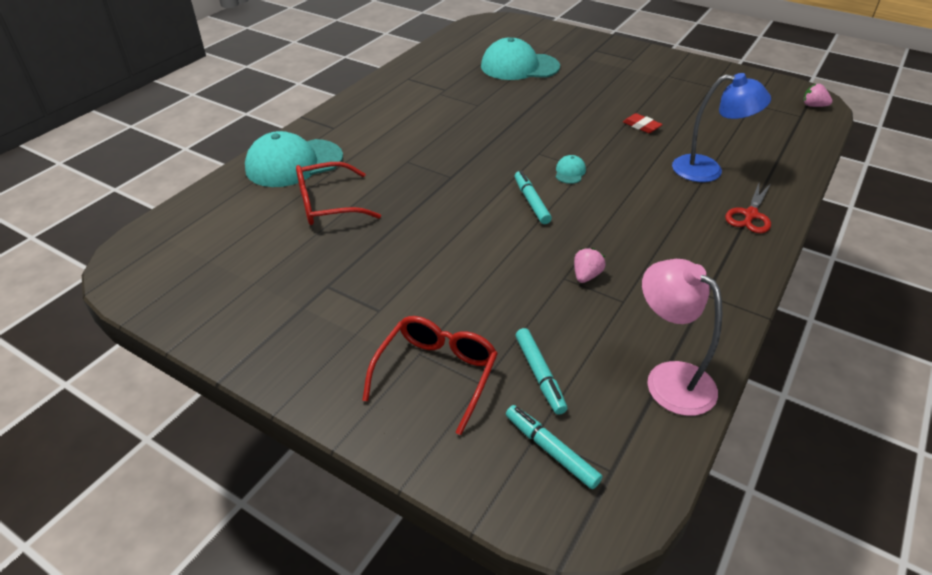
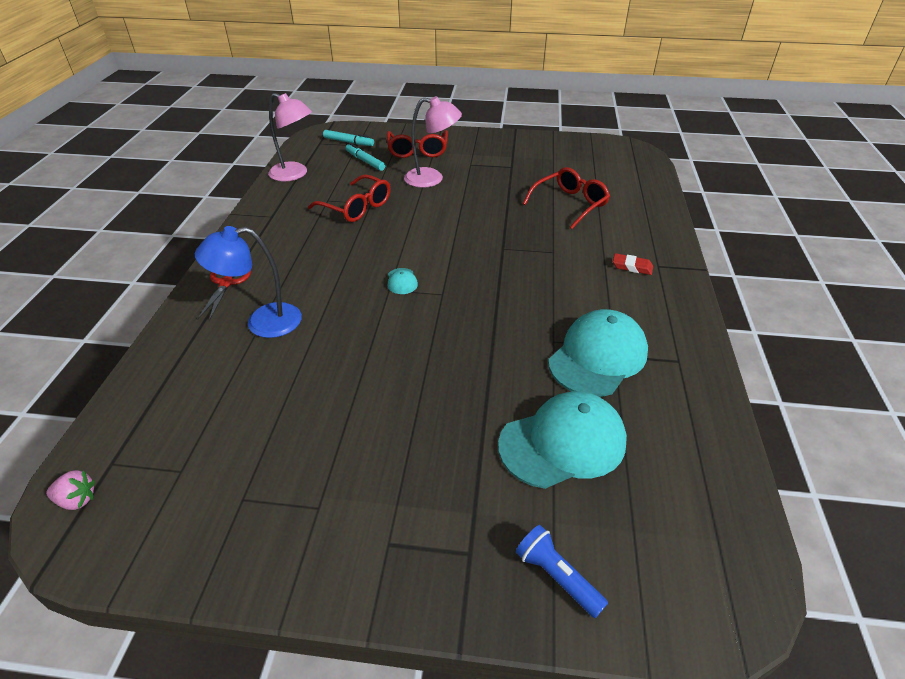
camera: 155 degrees right, 0 degrees up
turquoise cap [245,131,343,187] -> turquoise cap moved to [548,309,648,397]
turquoise marker [515,171,552,224] -> none
pink strawberry [574,248,606,283] -> red glasses [308,174,391,222]
red eraser [623,113,663,133] -> red eraser moved to [613,253,653,275]
none -> pink lamp [404,96,462,188]
none -> blue flashlight [516,525,608,618]

